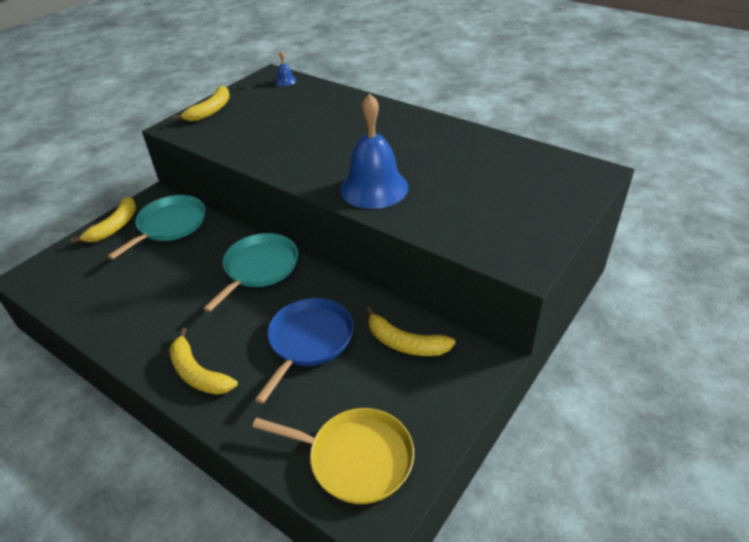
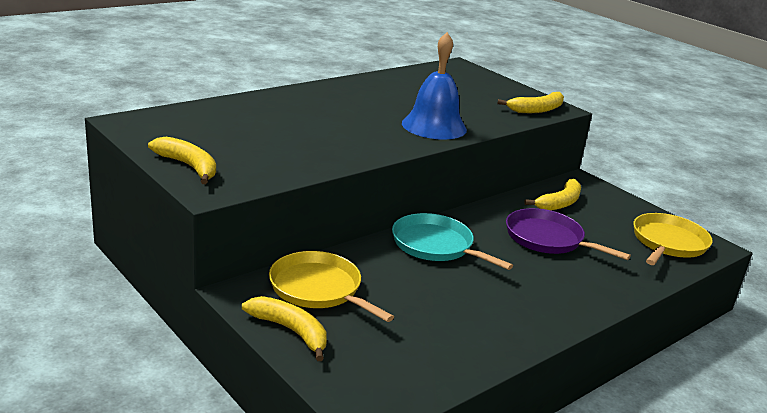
camera: 80 degrees left, 15 degrees down
turquoise pan [108,195,205,260] -> yellow pan [269,251,394,322]
yellow banana [169,327,238,395] -> yellow banana moved to [497,92,564,113]
blue pan [255,298,353,404] -> purple pan [506,208,631,260]
blue bell [275,51,296,86] -> none

